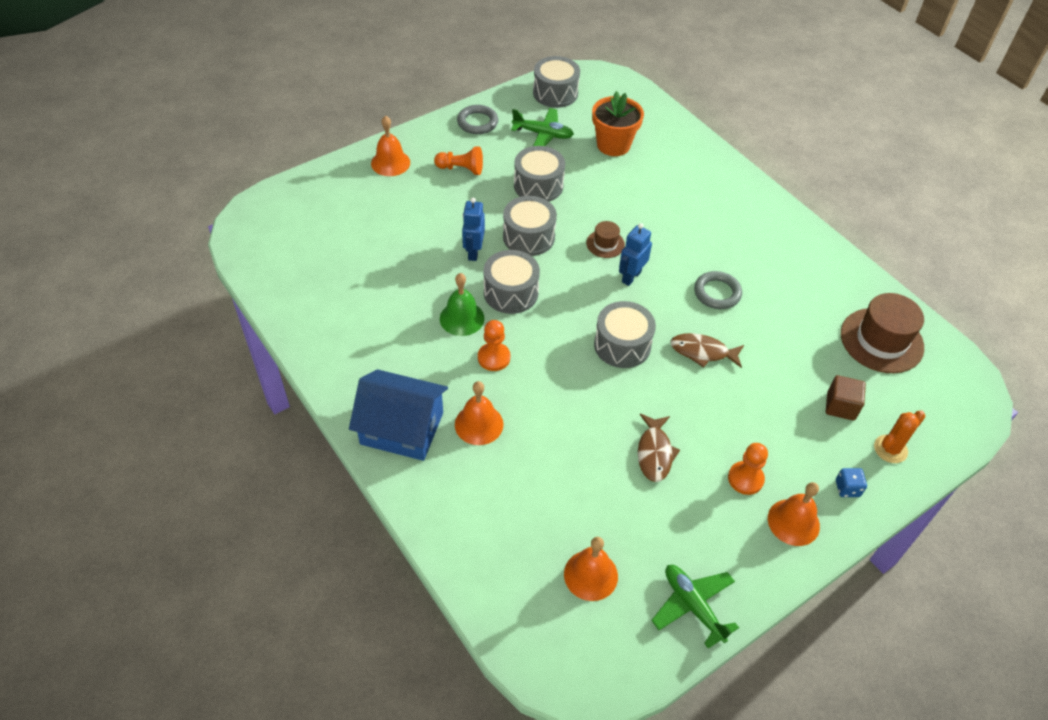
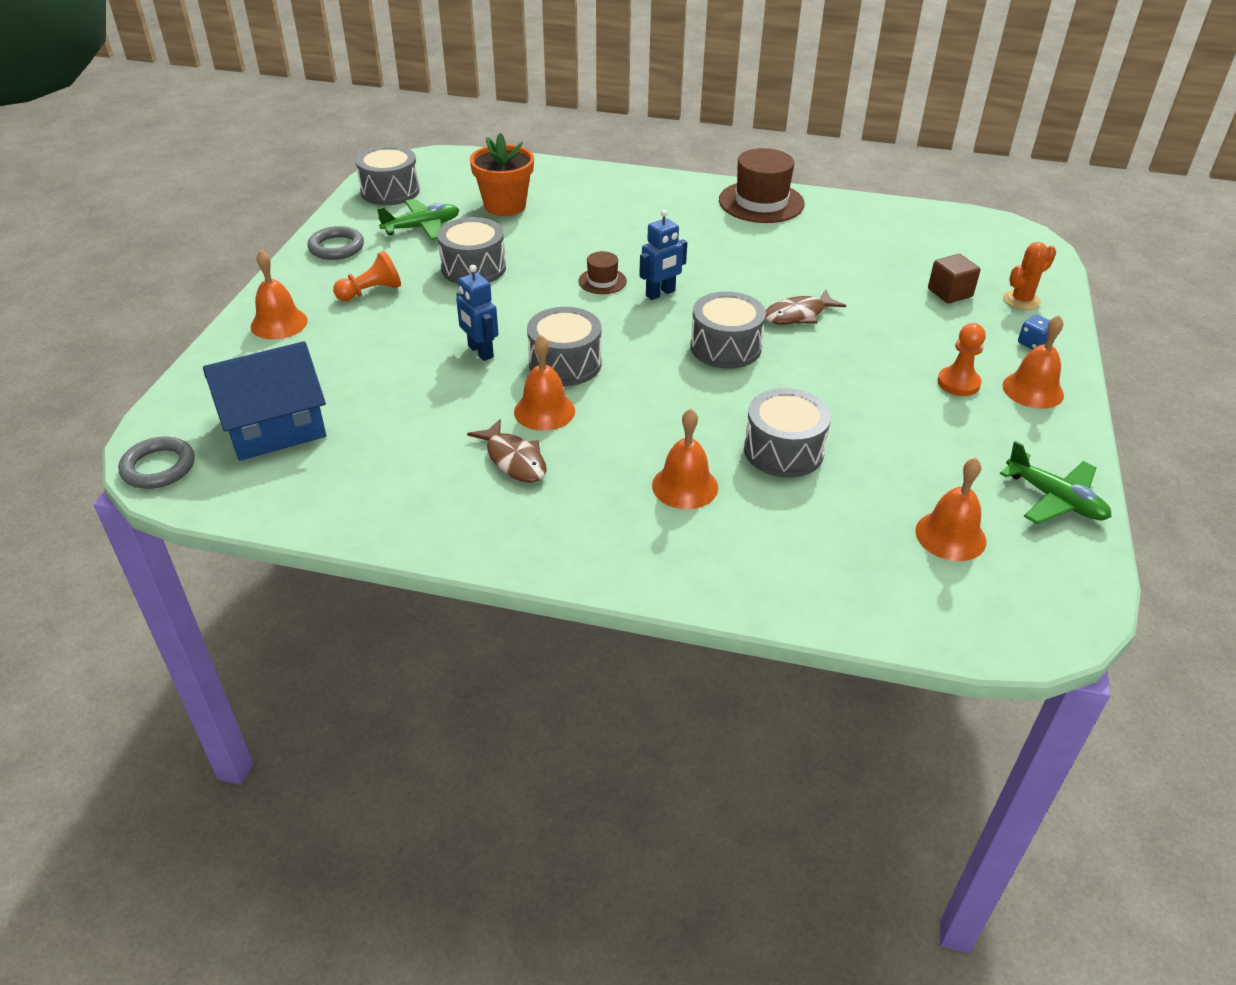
camera: 40 degrees left, 10 degrees down
blue house [349,369,448,461] -> blue house moved to [203,341,326,461]
green bell [440,273,485,336] -> orange bell [514,335,575,431]
orange pawn [478,320,510,371] -> none
grey drum [503,196,557,256] -> grey drum moved to [744,388,831,478]
blue robot [619,223,652,286] -> blue robot turned 120 degrees counterclockwise [639,210,687,300]
brown fish [638,414,680,482] -> brown fish moved to [467,419,547,483]
green plane [651,565,739,648] -> green plane turned 150 degrees counterclockwise [1000,441,1111,524]
grey ring [694,271,742,309] -> grey ring moved to [118,437,195,489]
brown hat [841,293,924,373] -> brown hat moved to [719,148,805,223]
orange cactus [874,410,926,463] -> orange cactus turned 45 degrees clockwise [1003,242,1056,310]

